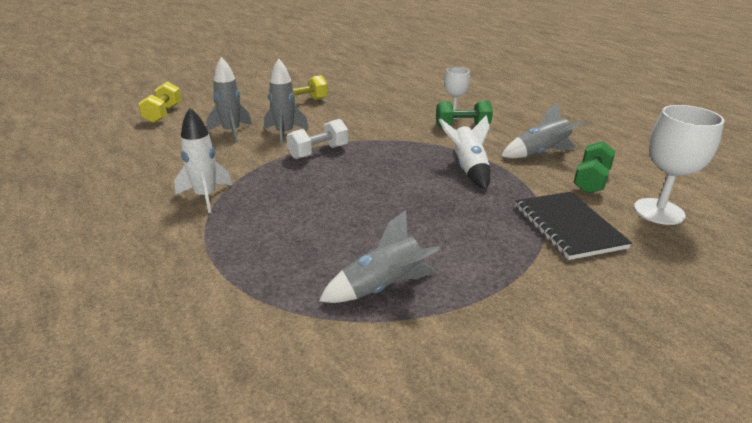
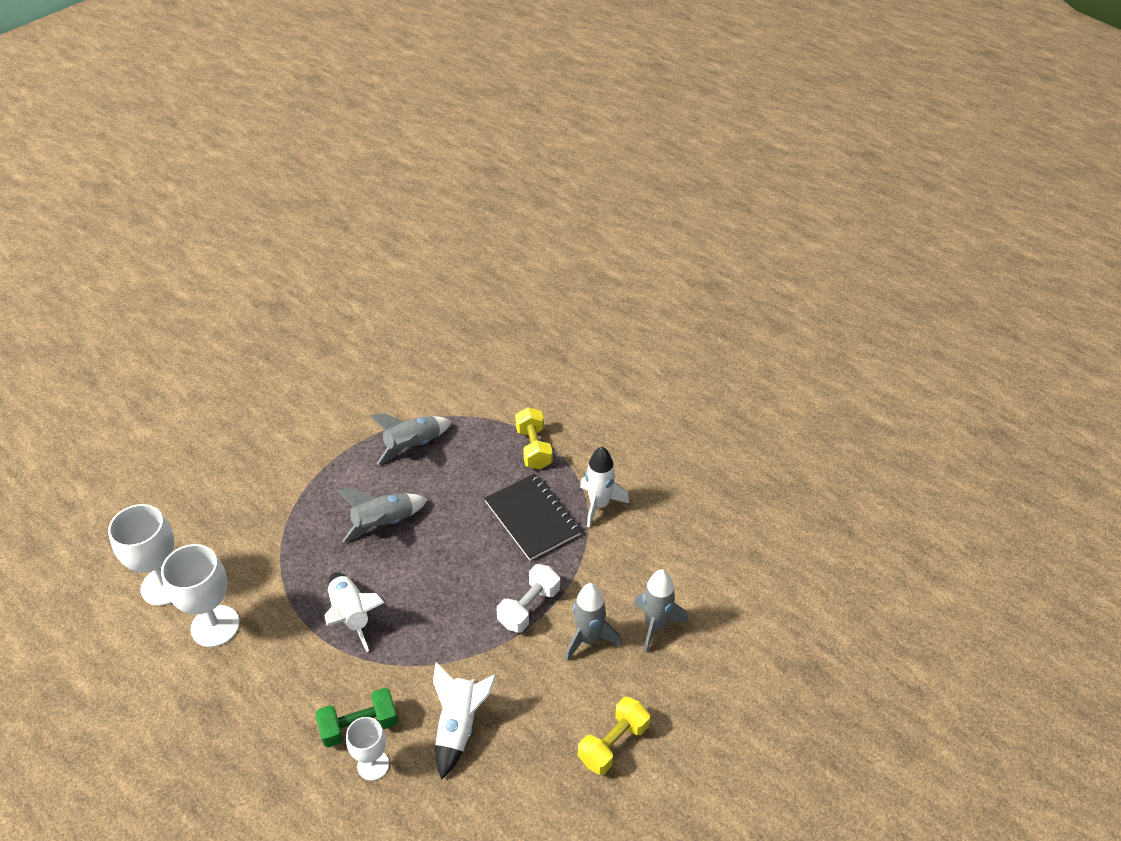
camera: 165 degrees right, 15 degrees up
yellow dumbbell [138,82,182,123] -> yellow dumbbell moved to [515,407,553,470]
grey rocket [501,103,588,158] -> grey rocket moved to [337,488,428,543]
black notebook [515,192,632,260] -> black notebook moved to [484,474,581,561]
green dumbbell [573,141,616,193] -> white goblet [161,544,240,647]
none -> white rocket [433,662,496,780]

